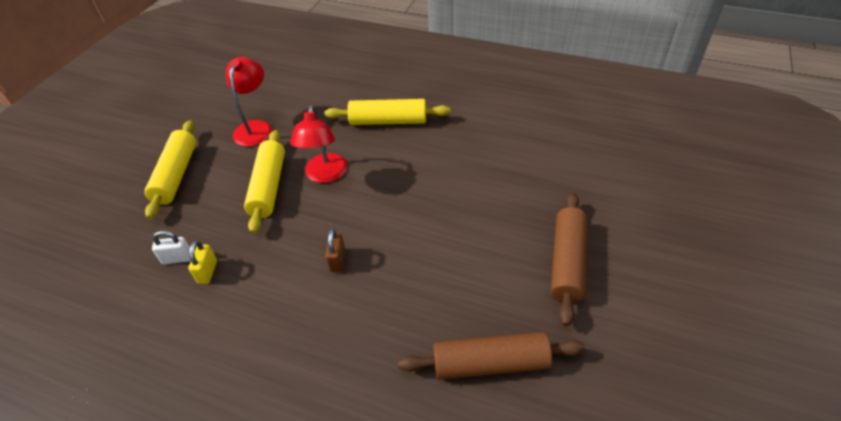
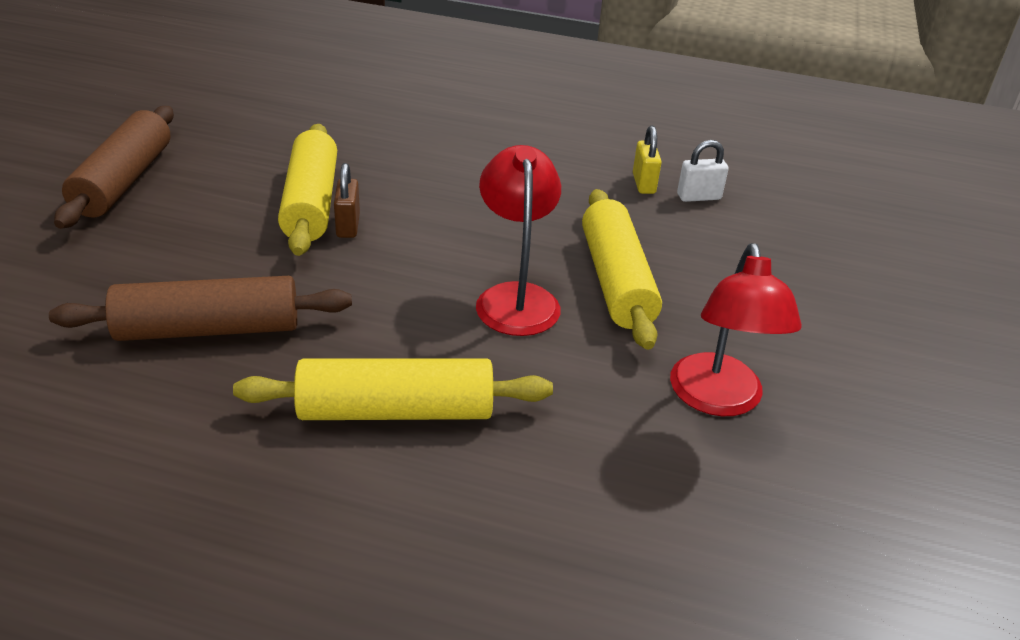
camera: 170 degrees right, 10 degrees down
yellow rolling pin [144,120,196,219] -> yellow rolling pin moved to [278,124,337,256]
brown padlock [325,229,345,272] -> brown padlock moved to [334,163,360,238]
brown rolling pin [398,332,585,380] -> brown rolling pin moved to [49,276,352,341]

